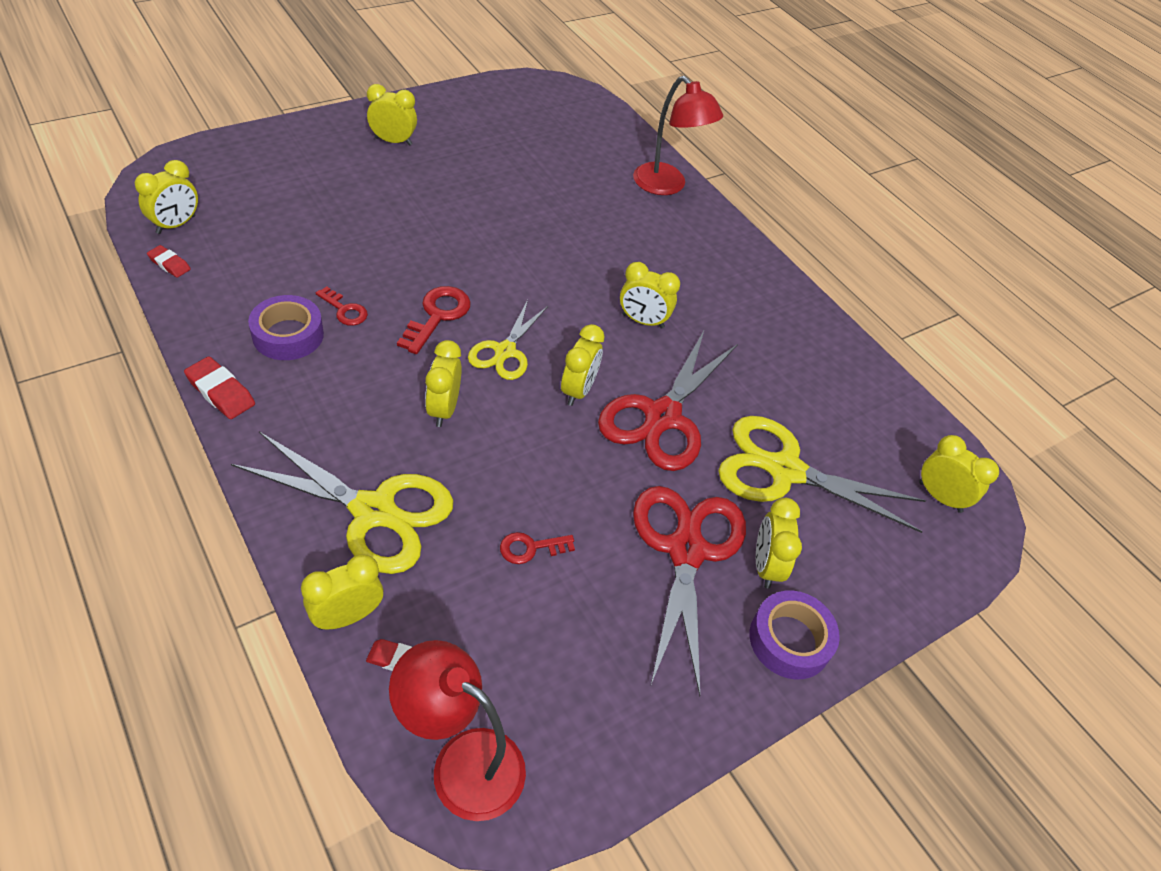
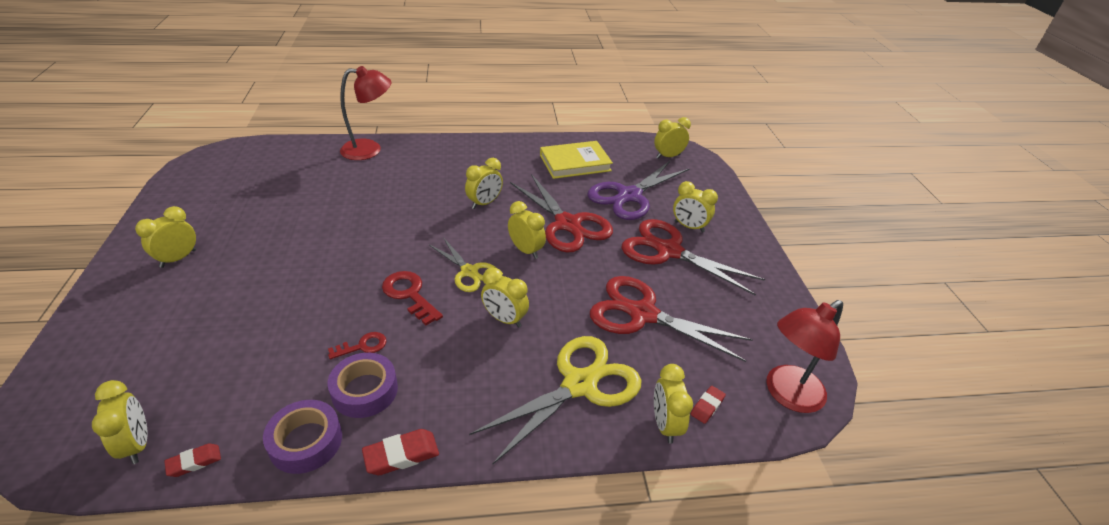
camera: 60 degrees left, 10 degrees down
red key [500,532,575,564] -> red scissors [590,276,753,362]
yellow scissors [718,416,926,533] -> purple scissors [588,161,689,220]
purple tape [750,591,840,679] -> purple tape moved to [263,400,342,474]
none -> yellow book [540,141,613,179]

